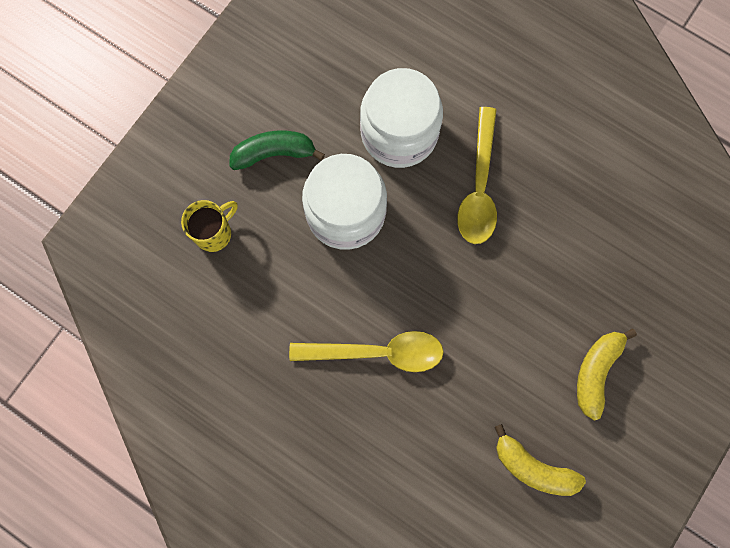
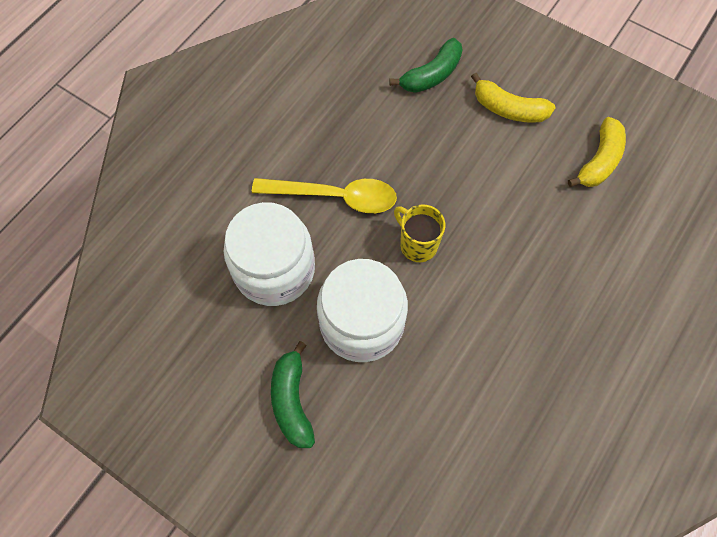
camera: 90 degrees left, 10 degrees down
yellow mug [181,200,238,252] -> yellow mug moved to [394,204,445,262]
yellow spoon [289,331,444,372] -> none
none -> green banana [390,38,463,93]

